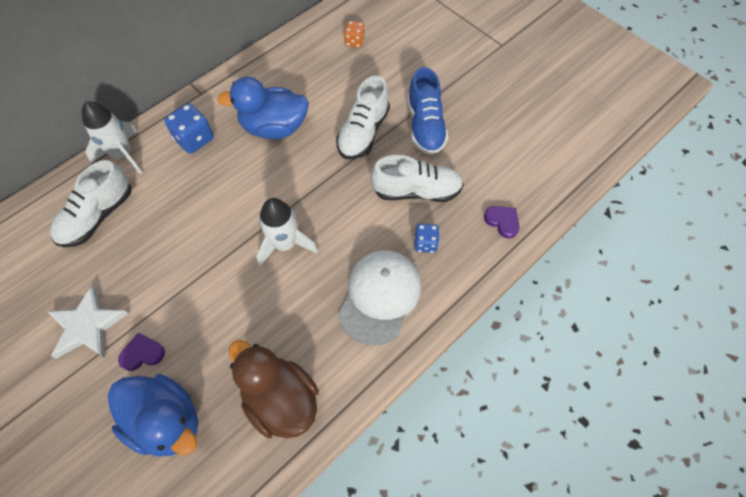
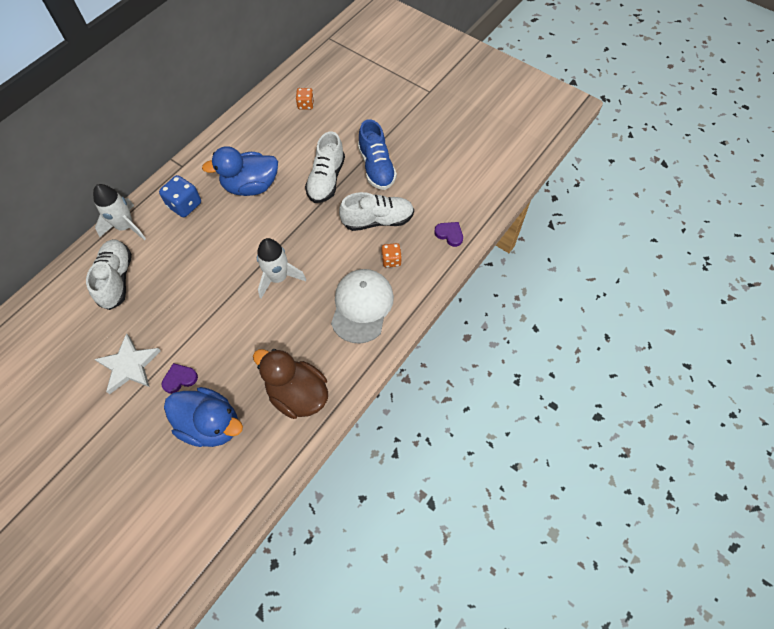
camera: 10 degrees left, 0 degrees up
white shoe [50,160,132,247] -> white shoe turned 150 degrees clockwise [86,239,132,310]
blue dice [414,224,440,253] -> orange dice [382,243,402,268]

